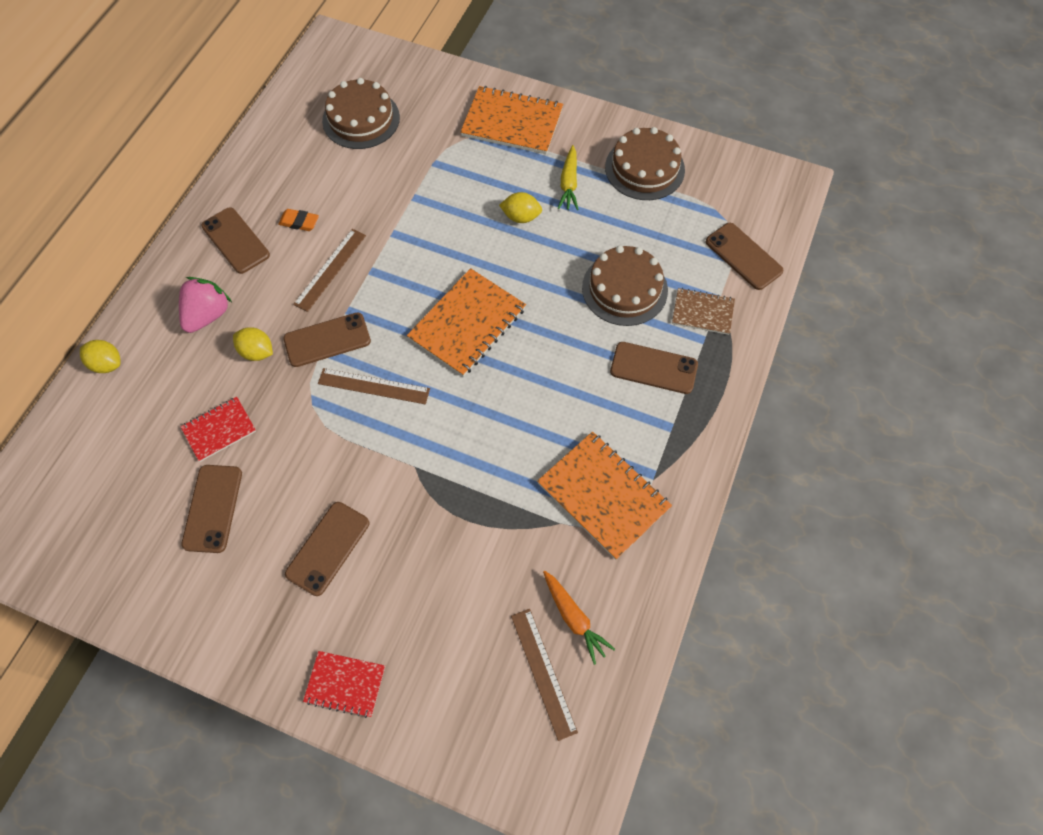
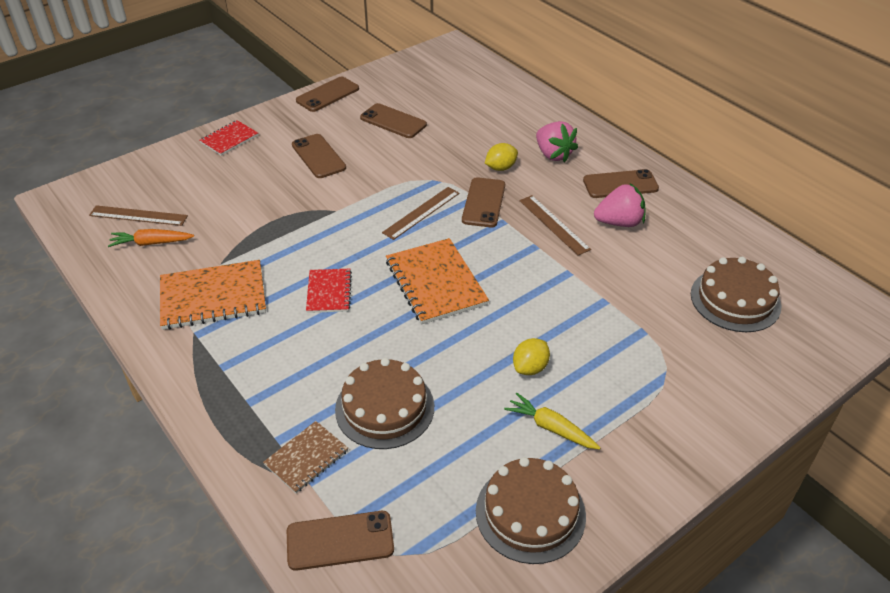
camera: 120 degrees right, 20 degrees down
yellow lemon [80,340,121,373] -> none
red notebook [181,397,256,462] -> red notebook moved to [306,269,352,313]
orange eraser [278,209,319,231] -> pink strawberry [594,183,646,227]
orange notebook [460,86,563,154] -> none
brown phone [610,342,698,394] -> brown phone moved to [296,76,359,112]

